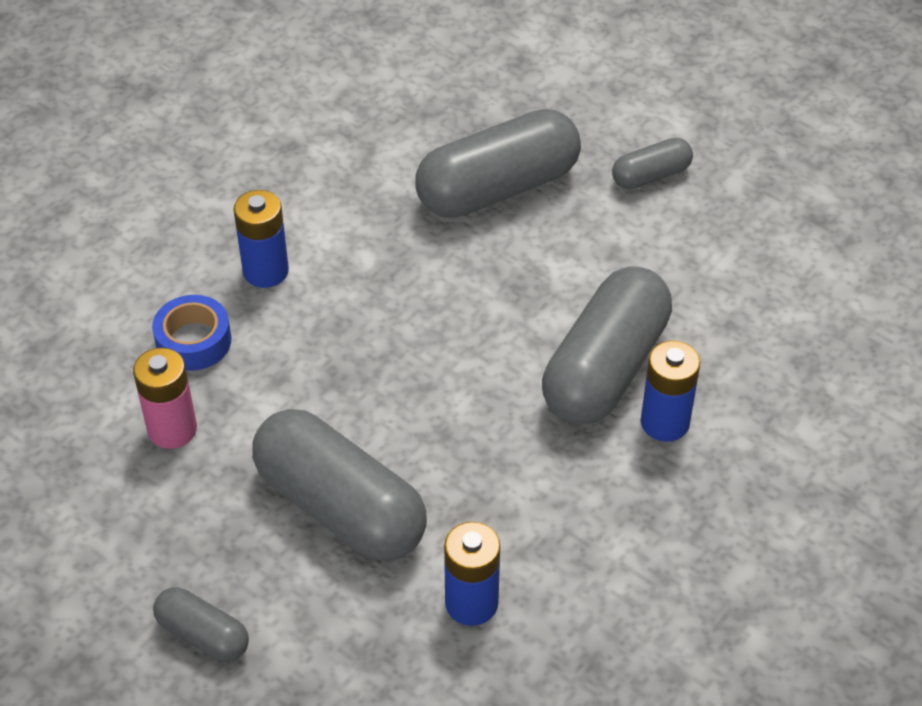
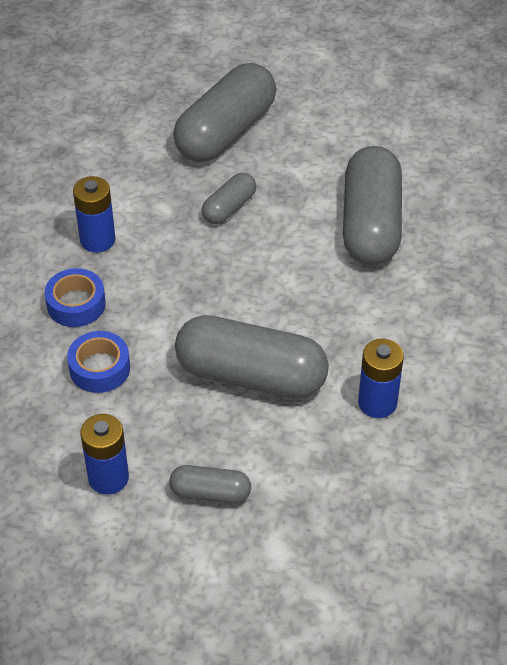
camera: 25 degrees left, 0 degrees up
pink battery [133,348,197,449] -> blue tape [67,331,130,393]
grey capsule [612,138,693,189] -> grey capsule moved to [202,173,256,224]
blue battery [641,341,700,442] -> blue battery moved to [80,414,129,495]

